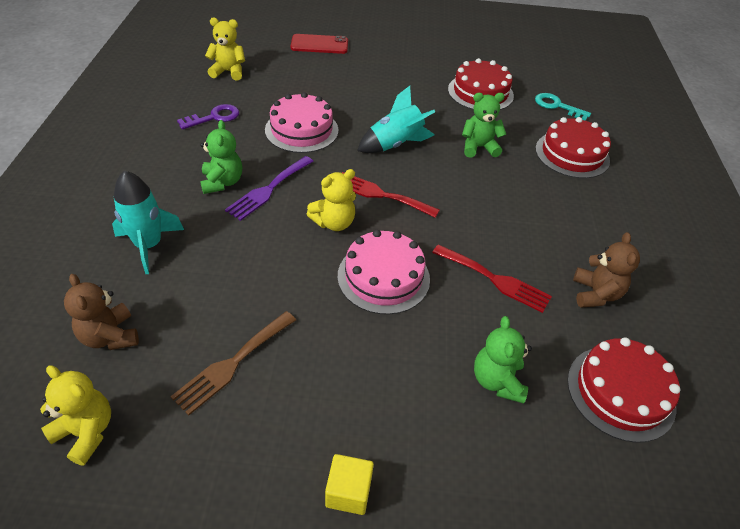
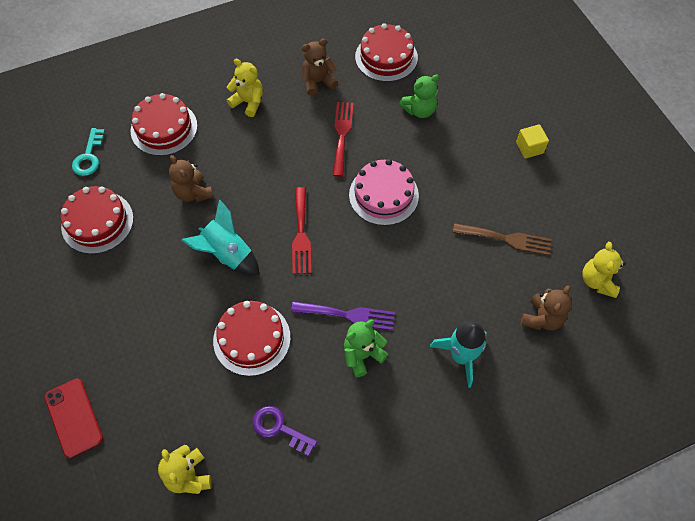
camera: 115 degrees left, 15 degrees up
pink cake [265,92,339,153] -> red cake [213,301,291,376]
yellow teddy bear [307,169,356,231] -> yellow teddy bear moved to [227,59,263,117]
green teddy bear [462,93,506,158] -> brown teddy bear [169,155,214,202]

